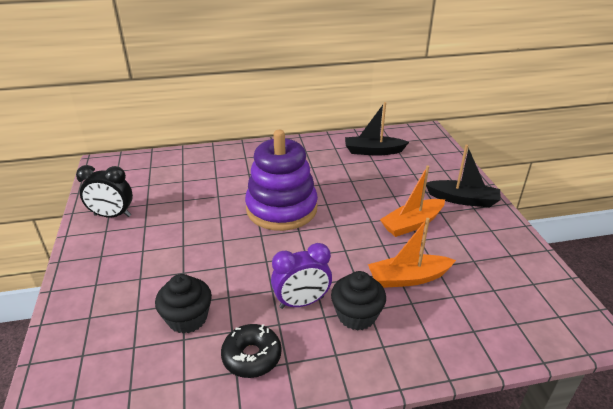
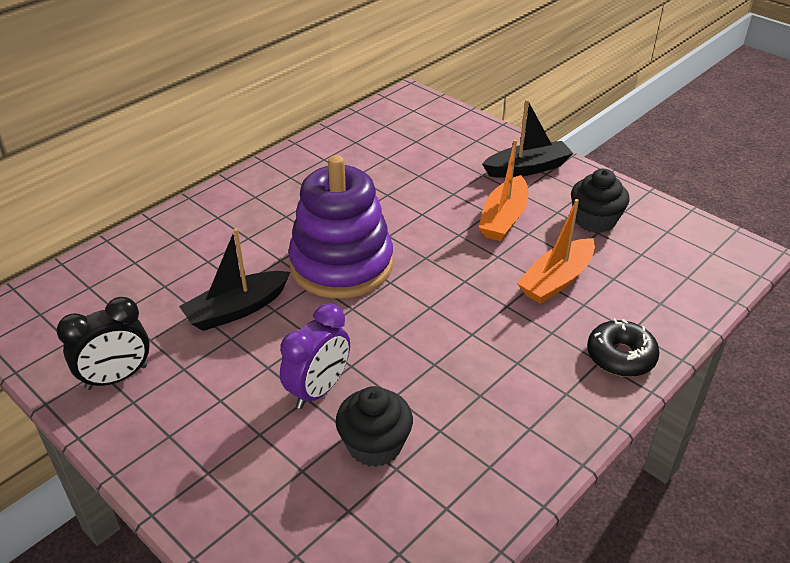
camera: 35 degrees left, 5 degrees up
black donut [221,324,282,378] -> black donut moved to [587,318,660,377]
purple clock [271,243,332,309] -> purple clock moved to [280,304,350,409]
black cupcake [331,271,386,331] -> black cupcake moved to [571,169,629,233]
black boat [345,102,409,156] -> black boat moved to [179,228,290,331]

